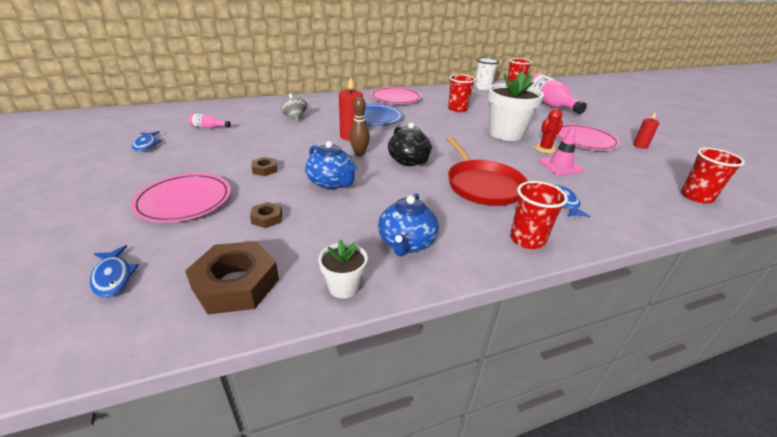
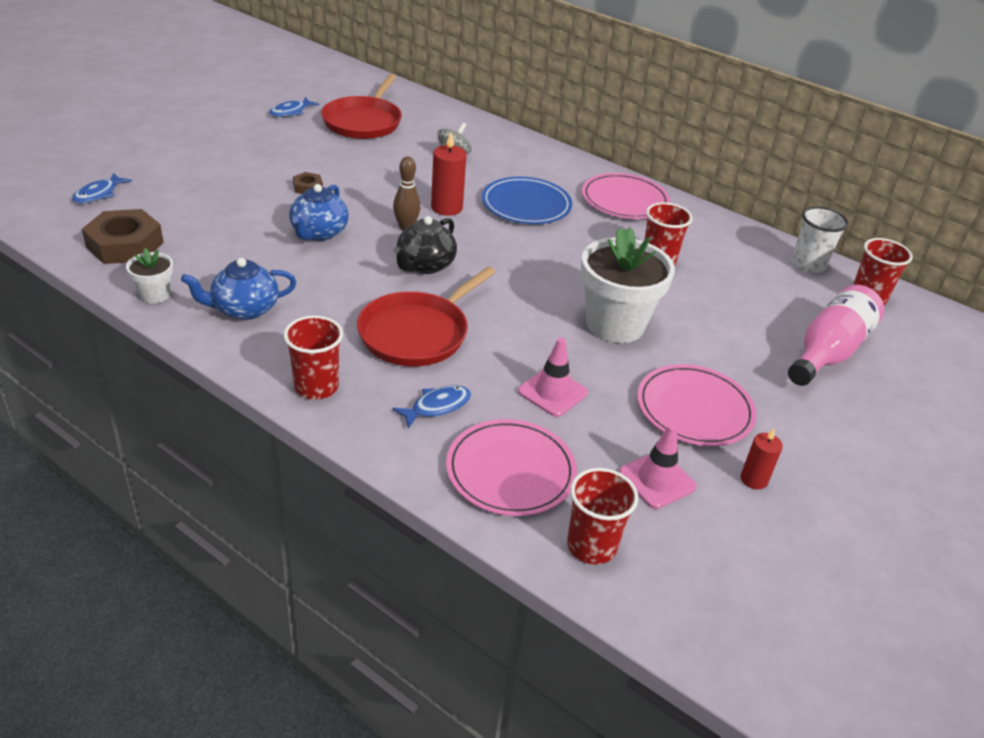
camera: 55 degrees right, 5 degrees up
pink plate [131,173,231,223] -> pink plate moved to [446,419,577,516]
pink bottle [188,113,231,129] -> red pan [321,74,402,139]
brown nut [250,202,282,228] -> none
red cactus [534,109,563,154] -> none
none -> pink traffic cone [619,424,697,509]

